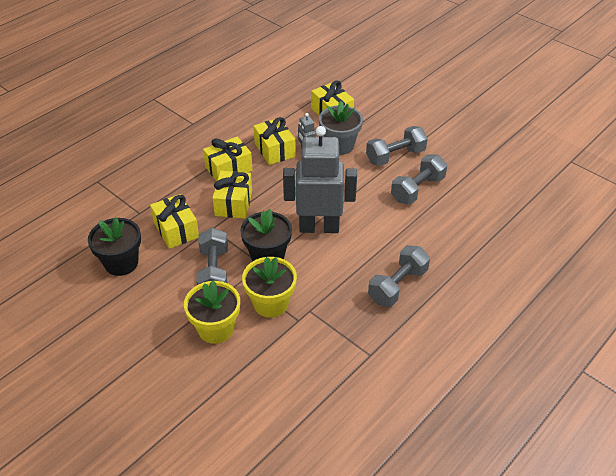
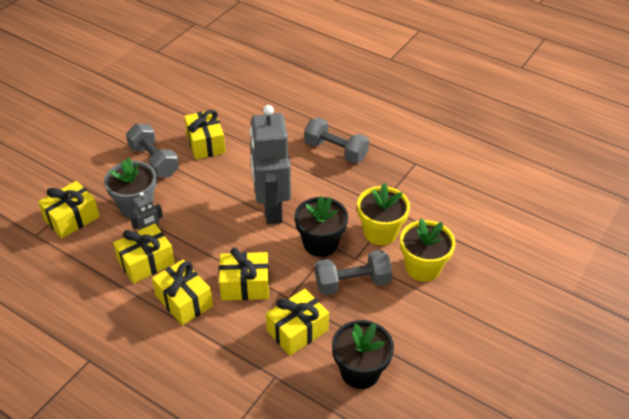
camera: 100 degrees left, 0 degrees up
grey dumbbell [391,155,447,204] -> yellow gift [184,110,226,159]

